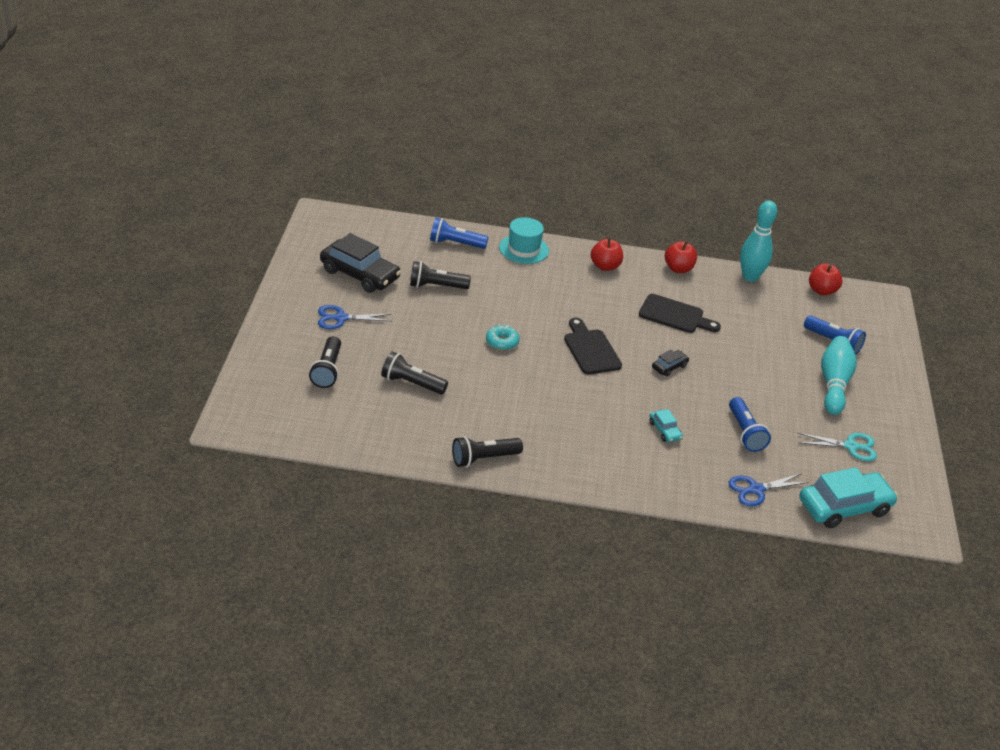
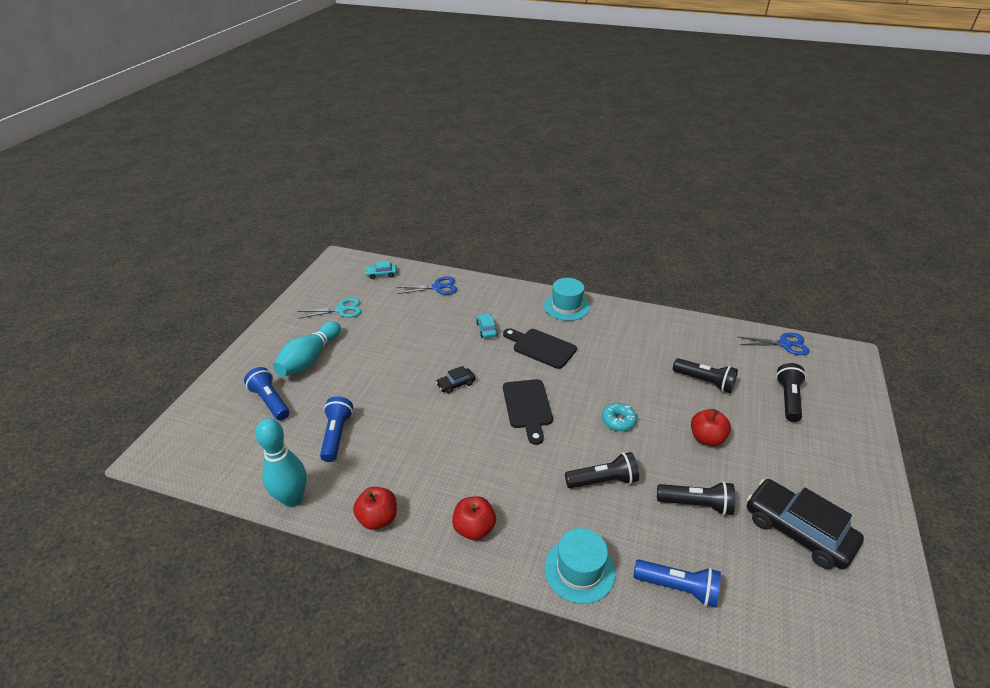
camera: 165 degrees left, 0 degrees up
blue scissors [318,305,392,329] -> blue scissors moved to [739,333,809,355]
black flashlight [452,436,523,467] -> black flashlight moved to [565,452,639,488]
black cutting board [639,294,721,333] -> black cutting board moved to [503,328,577,369]
blue flashlight [729,397,771,452] -> blue flashlight moved to [320,396,353,462]
turquoise scissors [798,433,877,461] -> turquoise scissors turned 150 degrees clockwise [297,298,361,319]
turquoise car [799,467,898,528] -> turquoise car [365,261,397,279], size x0.46
red apple [809,263,843,296] -> red apple moved to [691,409,731,446]
none -> turquoise hat [544,278,590,321]

